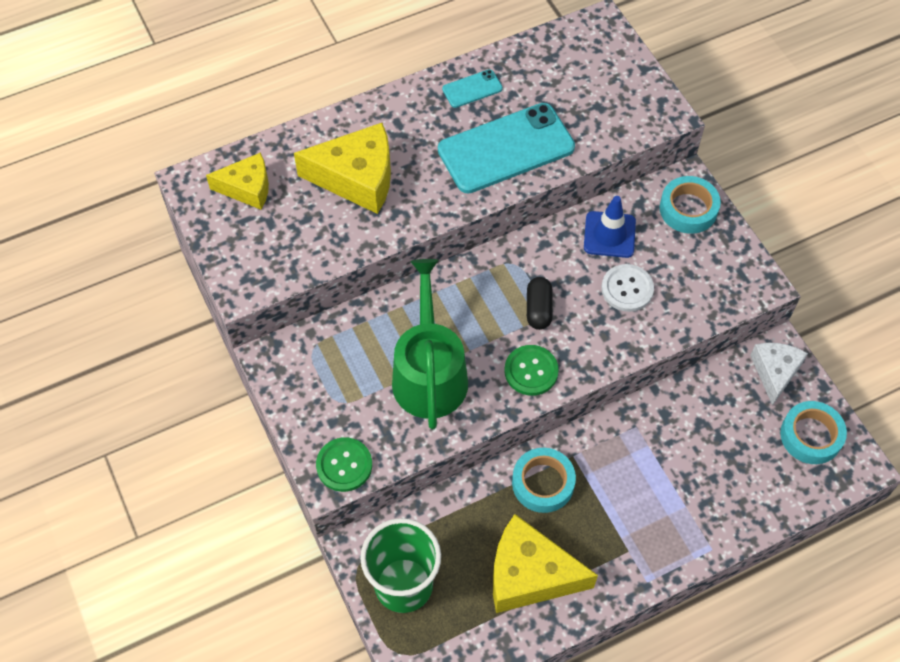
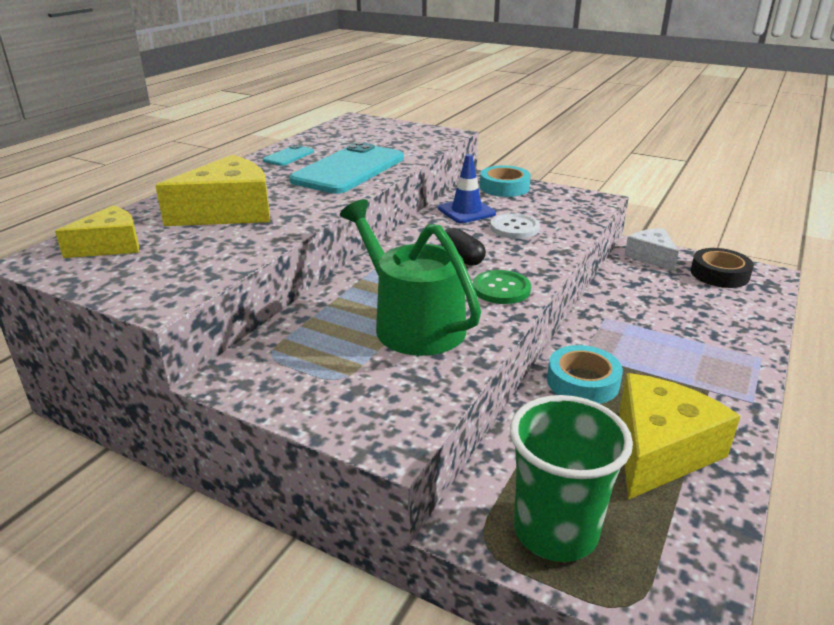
camera: 35 degrees left, 30 degrees down
green button [316,437,372,492] -> none
yellow cheese [493,514,598,613] -> yellow cheese turned 150 degrees clockwise [619,373,741,500]
turquoise tape [780,401,847,464] -> black tape [691,248,754,288]

